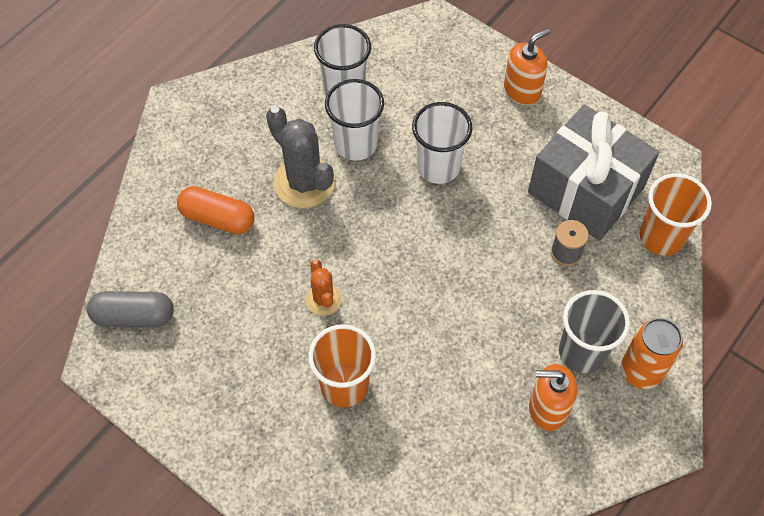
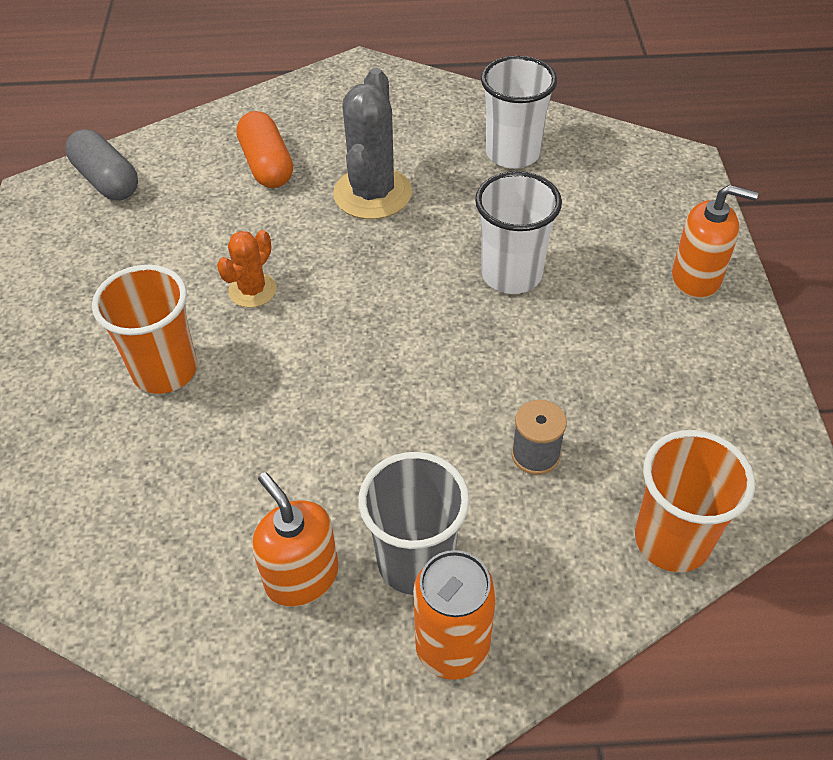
camera: 50 degrees right, 10 degrees down
white cup [325,79,384,161] -> none
grey gift [528,104,659,241] -> none

